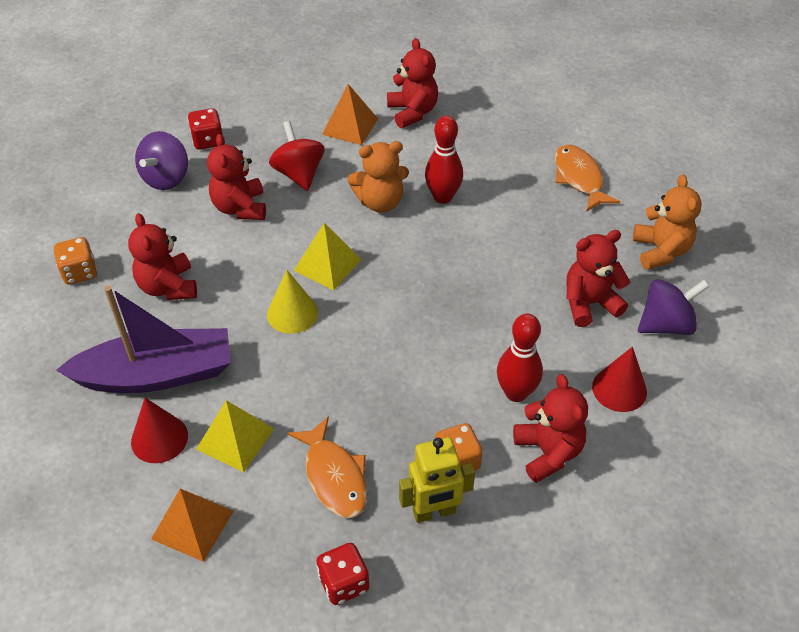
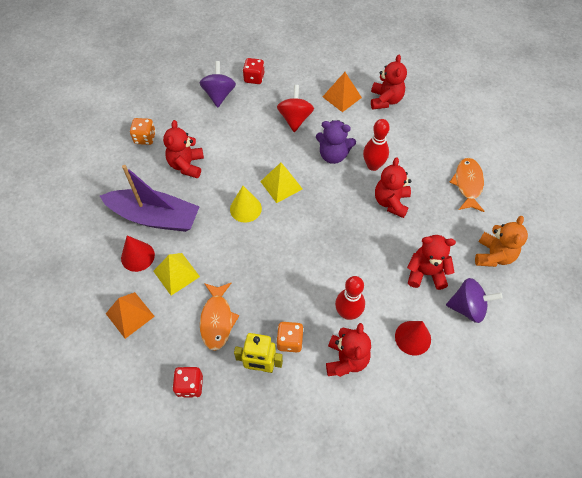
camera: 25 degrees right, 10 degrees up
purple spinning top [135,131,188,190] -> purple spinning top turned 135 degrees clockwise [199,61,236,107]
red teddy bear [207,134,266,220] -> red teddy bear moved to [375,157,411,218]
orange teddy bear [347,141,409,213] -> purple teddy bear [316,120,356,164]

